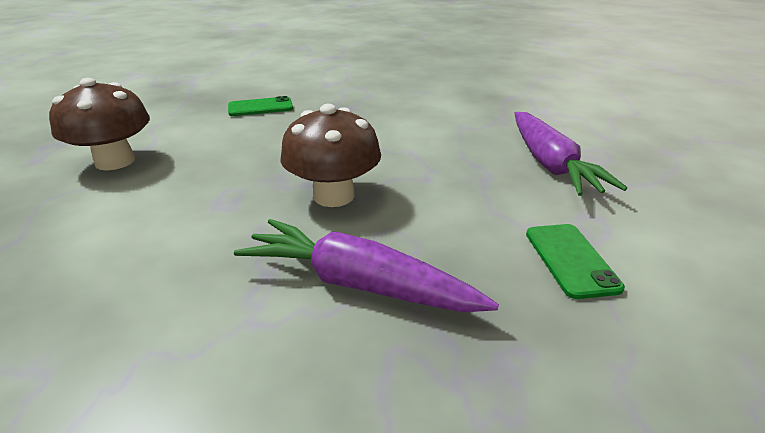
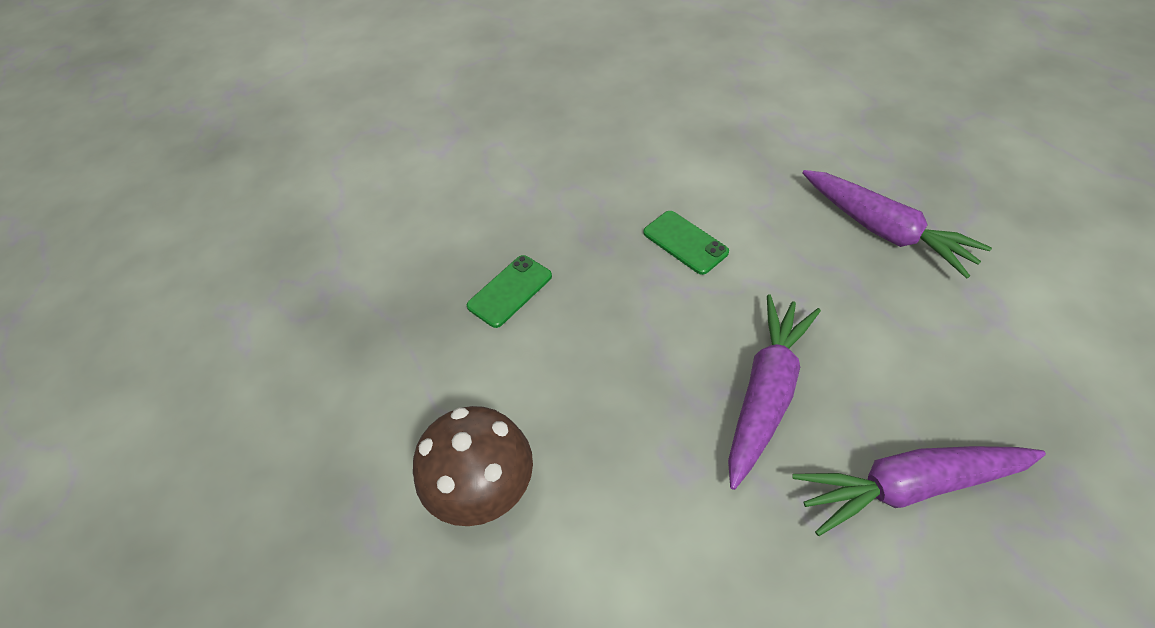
camera: 30 degrees left, 20 degrees up
brown mushroom [280,104,381,207] -> purple carrot [728,294,821,490]
green phone [526,224,625,299] -> green phone moved to [643,211,729,275]

